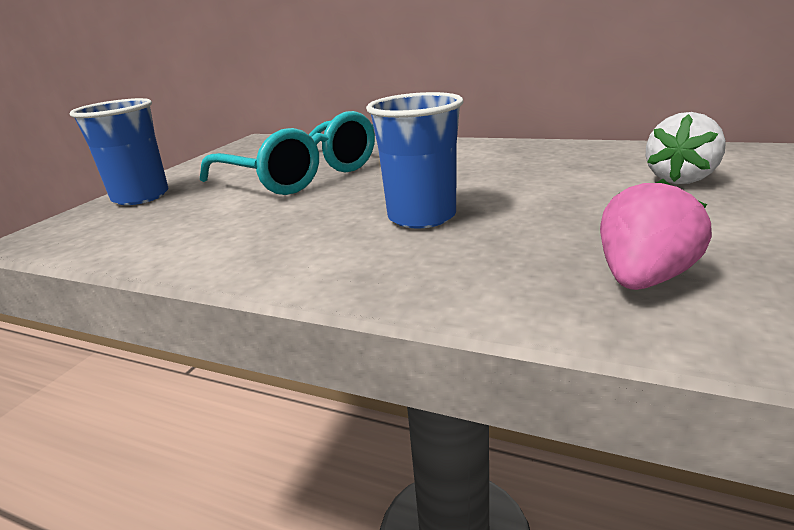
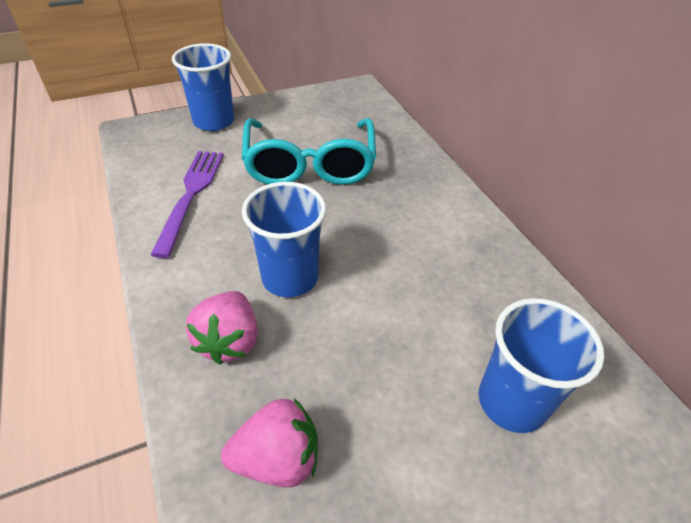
camera: 40 degrees right, 20 degrees up
white strawberry [646,112,726,184] -> blue cup [478,298,605,433]
none -> purple fork [151,151,224,258]
none -> pink strawberry [186,291,258,365]

